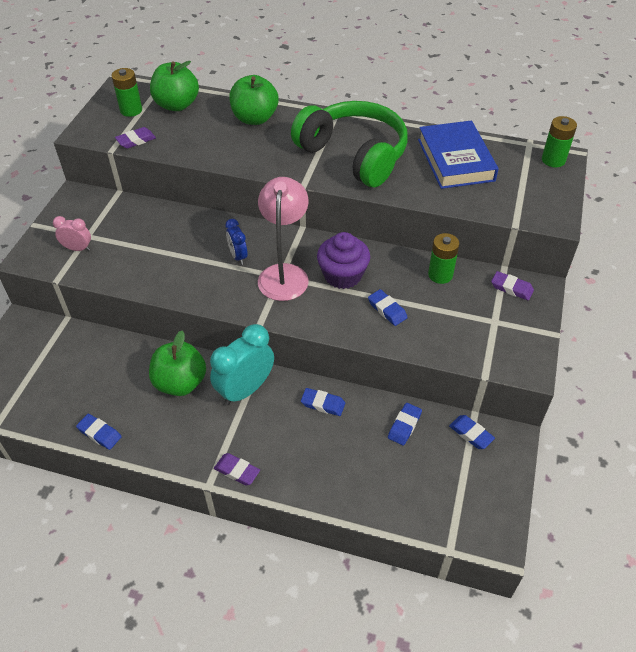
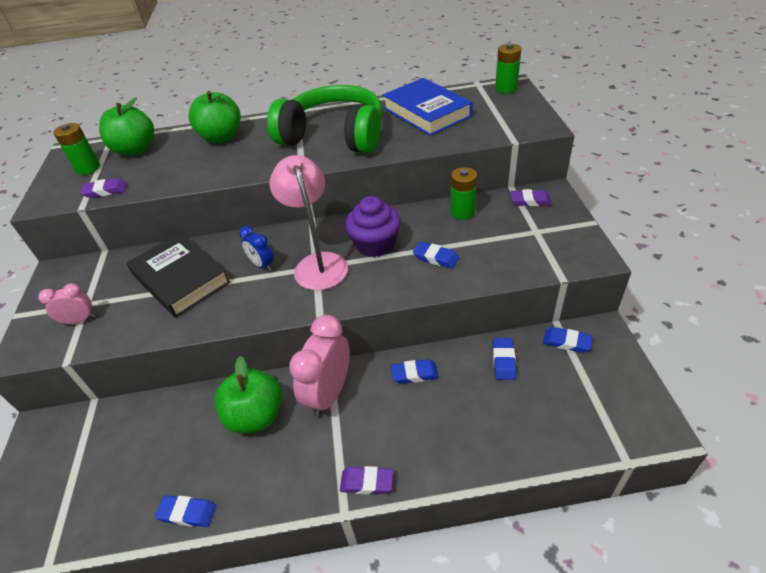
camera: 20 degrees left, 5 degrees down
purple eraser [115,127,156,149] -> purple eraser turned 45 degrees clockwise [80,178,127,198]
turquoise clock [210,324,274,405] -> pink clock [289,315,350,417]
none -> black book [126,232,231,318]

